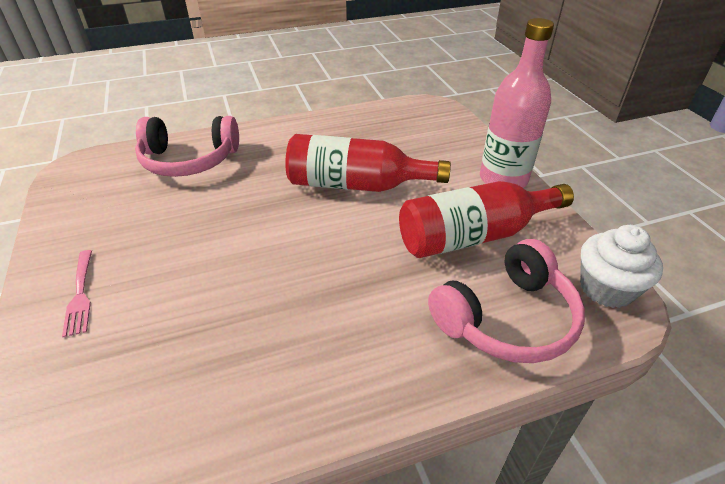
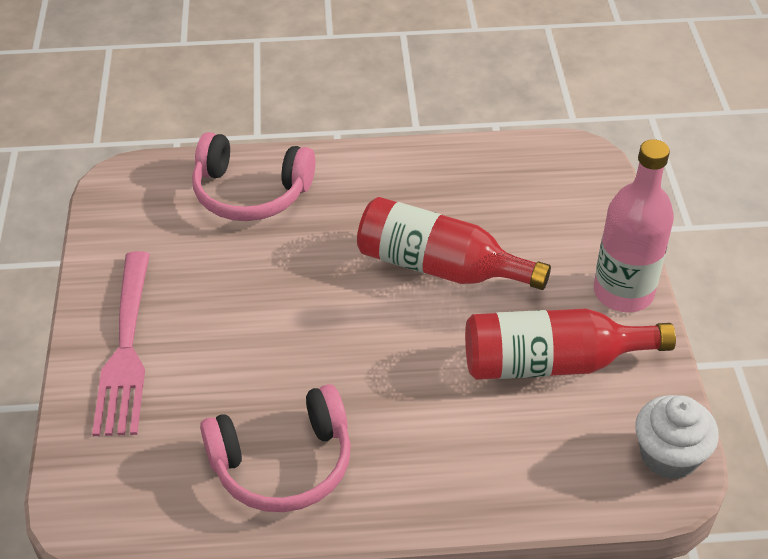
camera: 15 degrees right, 5 degrees up
pink fork [62,250,92,337] -> pink fork [92,251,150,436], size x2.00
pink headphones [428,239,585,363] -> pink headphones moved to [200,384,351,512]

